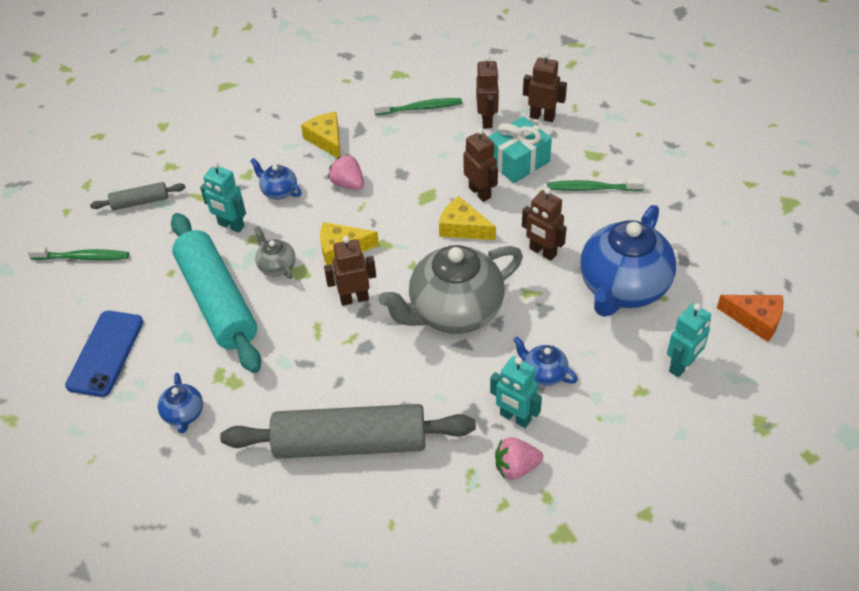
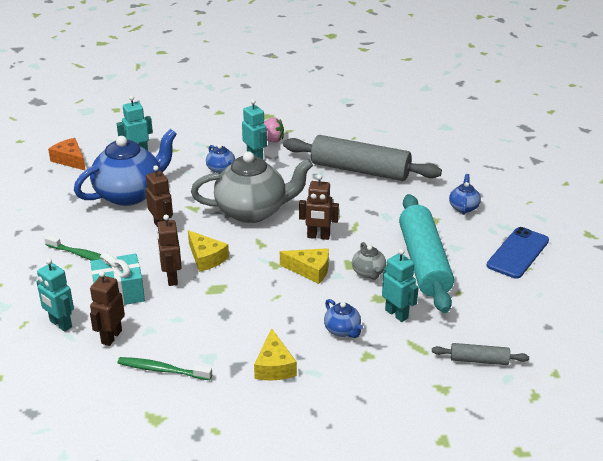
camera: 160 degrees left, 15 degrees down
green toothbrush [27,247,129,260] -> none
pink strawberry [328,154,364,190] -> none
brown robot [523,52,567,122] -> turquoise robot [37,258,74,332]

